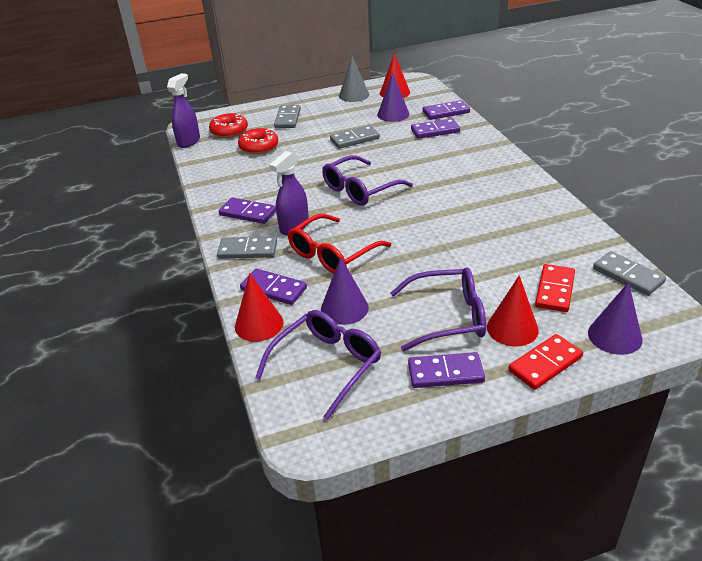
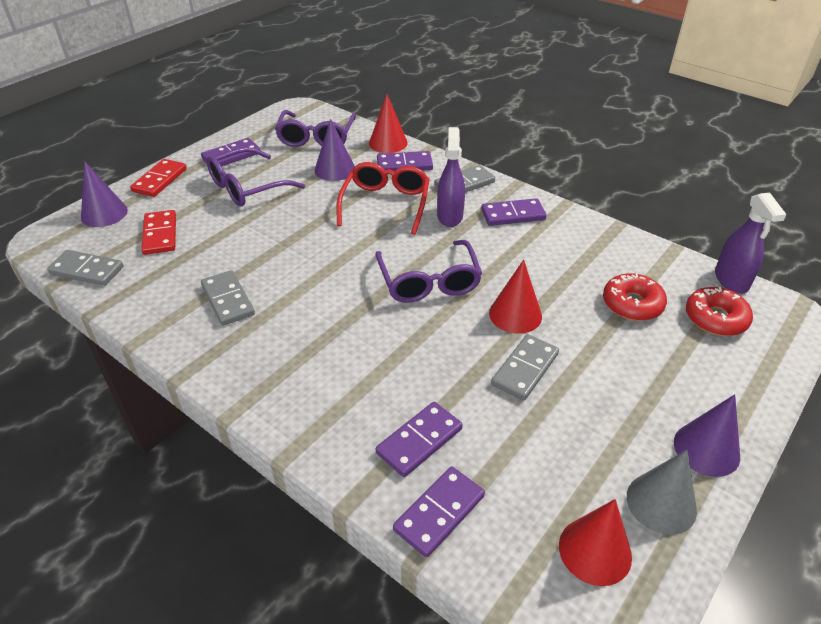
camera: 145 degrees right, 5 degrees up
grey domino [274,105,301,128] -> grey domino moved to [201,270,255,326]
purple glasses [322,155,413,206] -> purple glasses turned 150 degrees clockwise [375,240,482,303]
purple cone [377,73,410,122] -> purple cone moved to [674,394,740,477]
red cone [487,275,539,346] -> red cone moved to [489,260,542,334]

